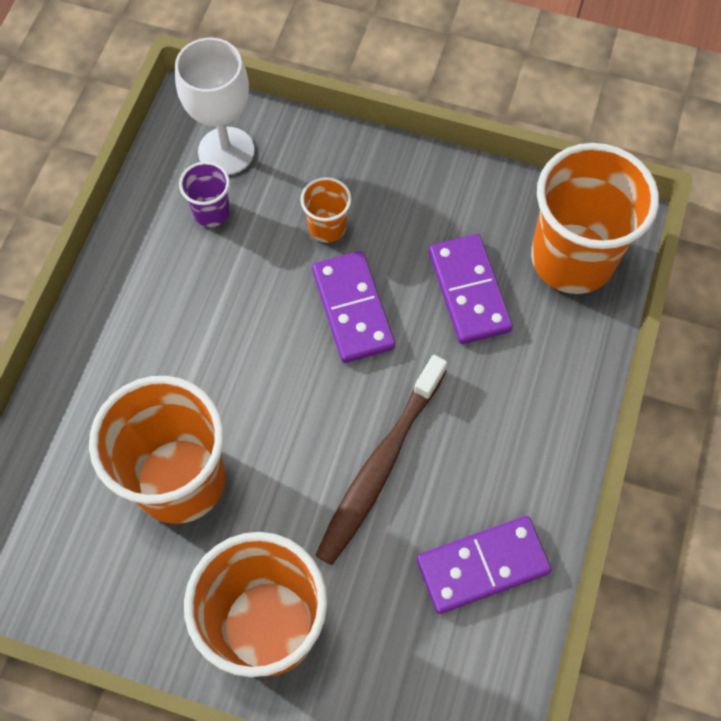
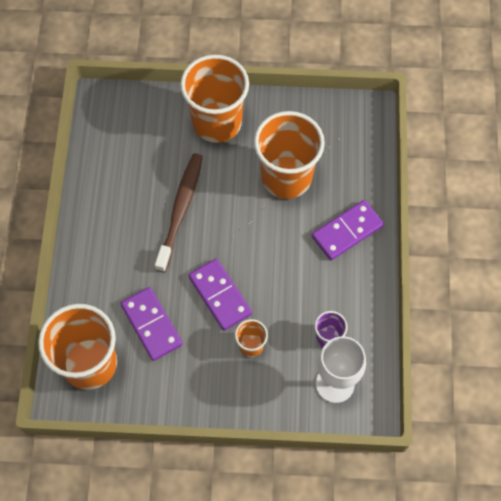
camera: 165 degrees right, 0 degrees up
purple domino [417,516,552,614] -> purple domino moved to [312,200,384,260]

